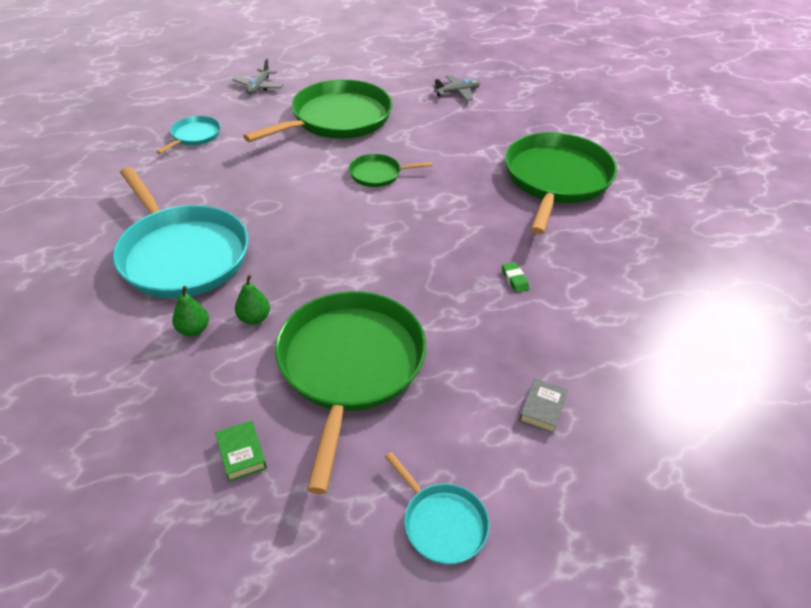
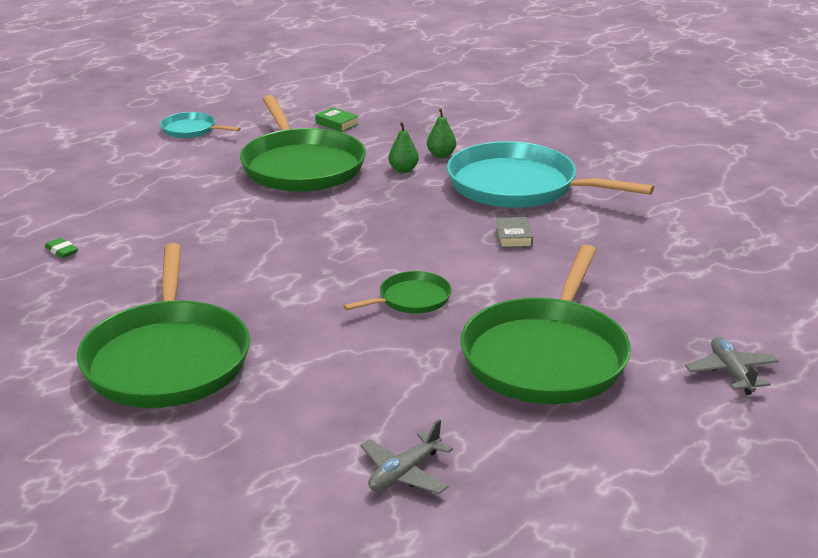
camera: 155 degrees right, 15 degrees down
turquoise pan [156,116,220,154] -> none
green eraser [502,262,529,293] -> green eraser moved to [45,238,78,258]
grey book [519,378,568,434] -> grey book moved to [496,217,533,248]

